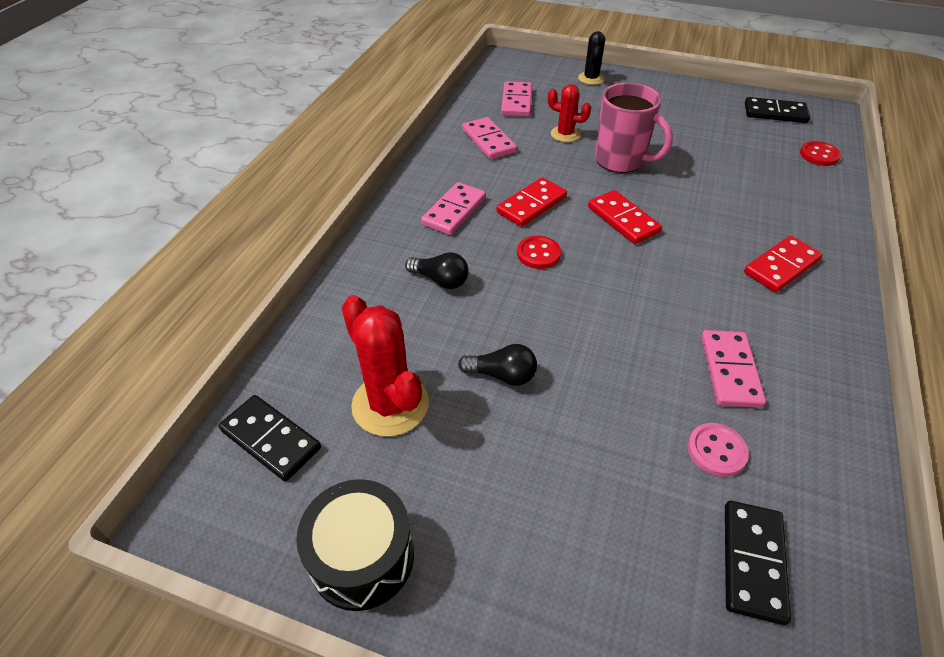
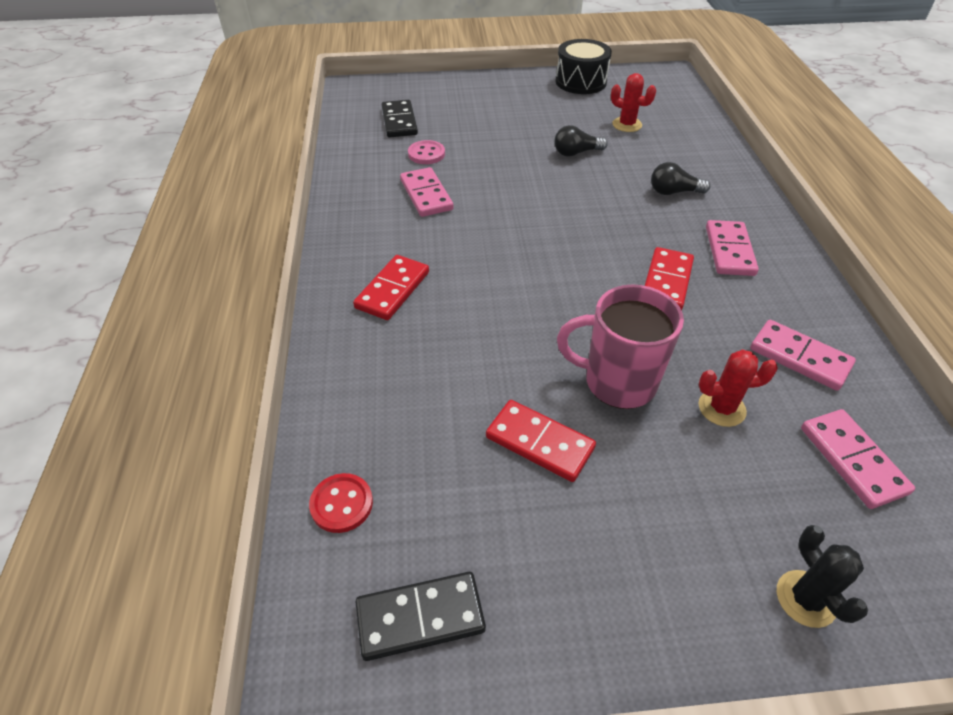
camera: 155 degrees right, 0 degrees up
black domino [219,395,321,481] -> none
red cactus [342,295,429,436] -> red cactus [611,73,656,132], size x0.59
red button [517,236,561,269] -> none
red domino [588,190,662,244] -> red domino moved to [486,400,596,482]

